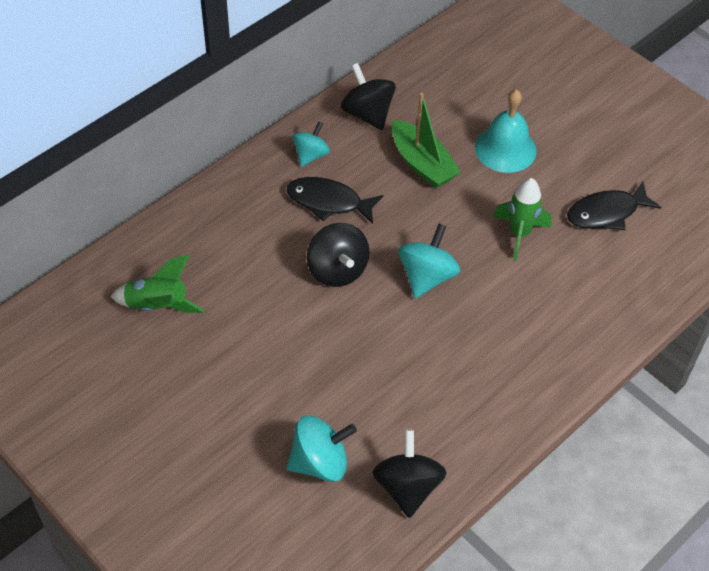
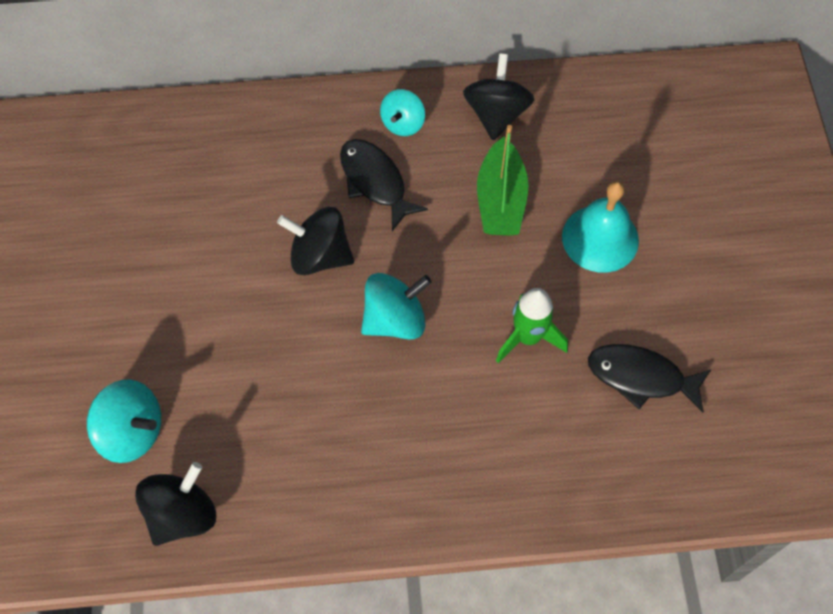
camera: 40 degrees right, 10 degrees up
green rocket [110,255,205,313] -> none
turquoise spinning top [293,121,330,167] -> turquoise spinning top turned 135 degrees clockwise [380,89,425,136]
black spinning top [307,223,369,287] -> black spinning top turned 90 degrees clockwise [277,207,354,275]

